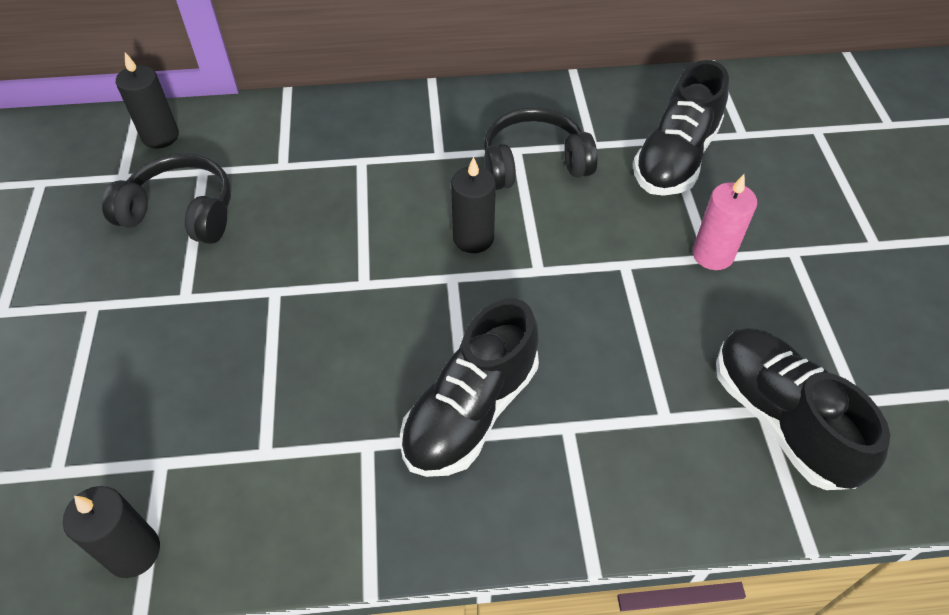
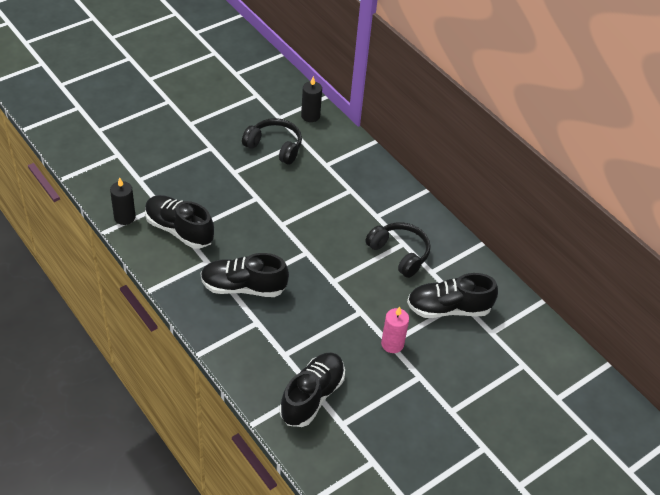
camera: 55 degrees right, 5 degrees down
black headphones [102,153,231,244] -> black headphones turned 45 degrees counterclockwise [242,118,302,165]
black candle [451,156,496,253] -> none
none -> black shoe [145,195,214,249]

